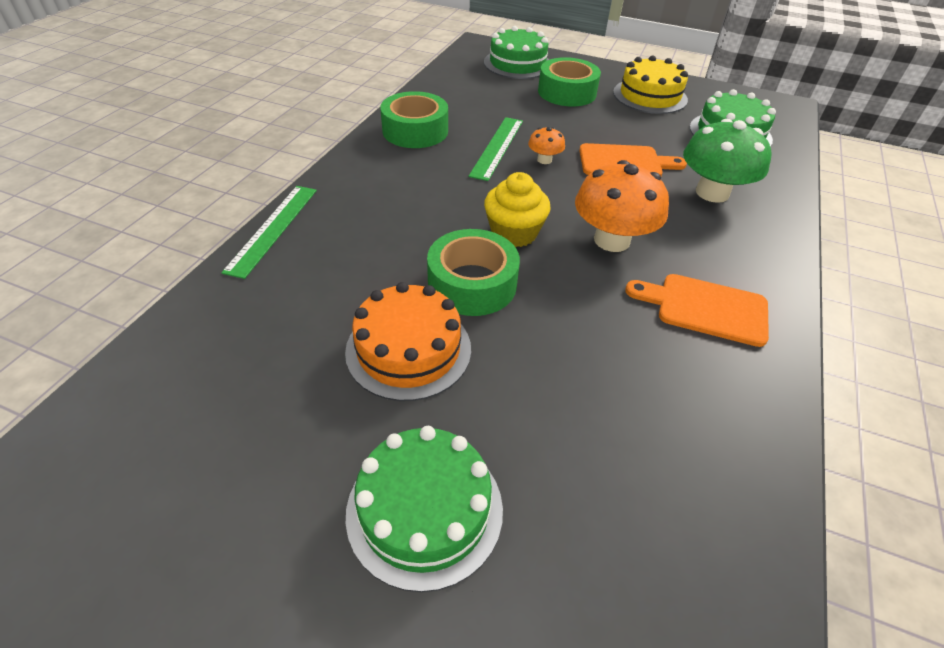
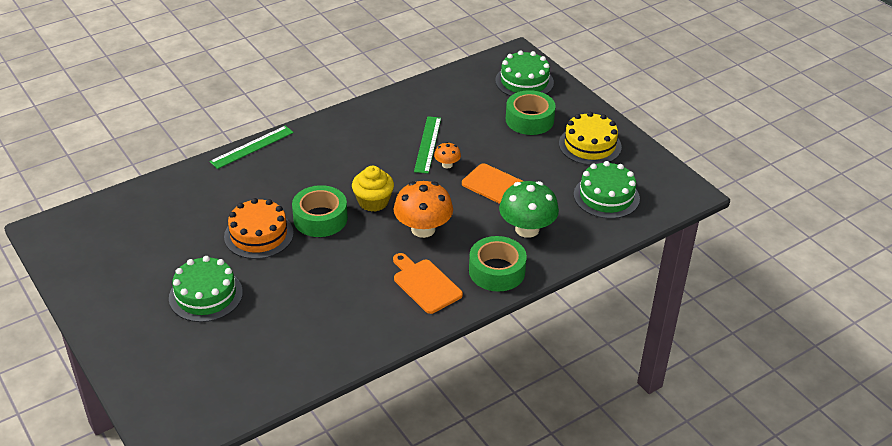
camera: 35 degrees right, 5 degrees down
green tape [380,91,448,148] -> green tape moved to [469,236,527,291]
green ruler [468,117,523,181] -> green ruler turned 45 degrees counterclockwise [414,116,441,174]

